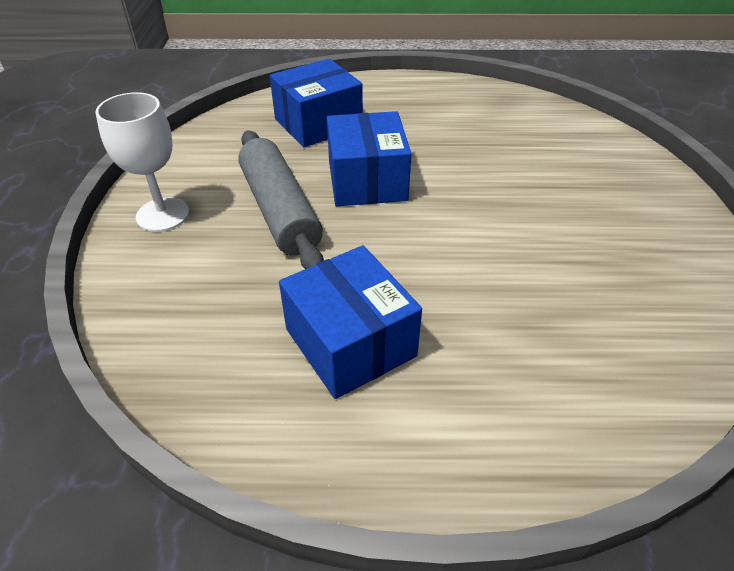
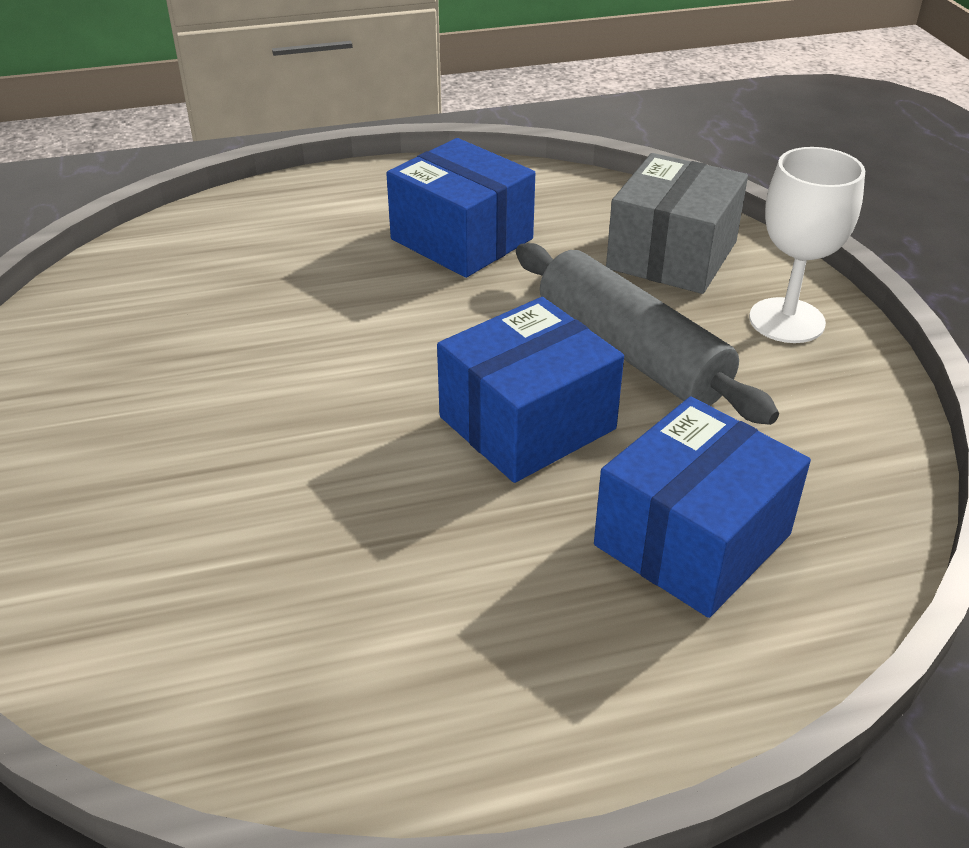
camera: 165 degrees right, 5 degrees down
blue box [327,111,411,206] -> blue box turned 75 degrees clockwise [437,297,624,483]
none -> grey box [606,153,748,294]

